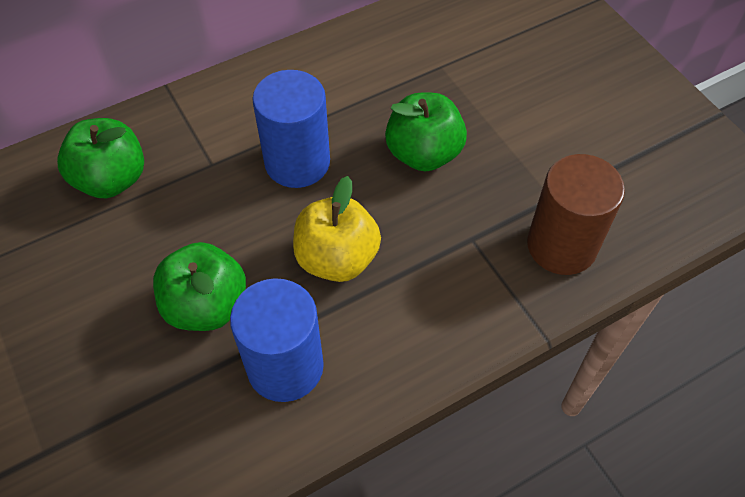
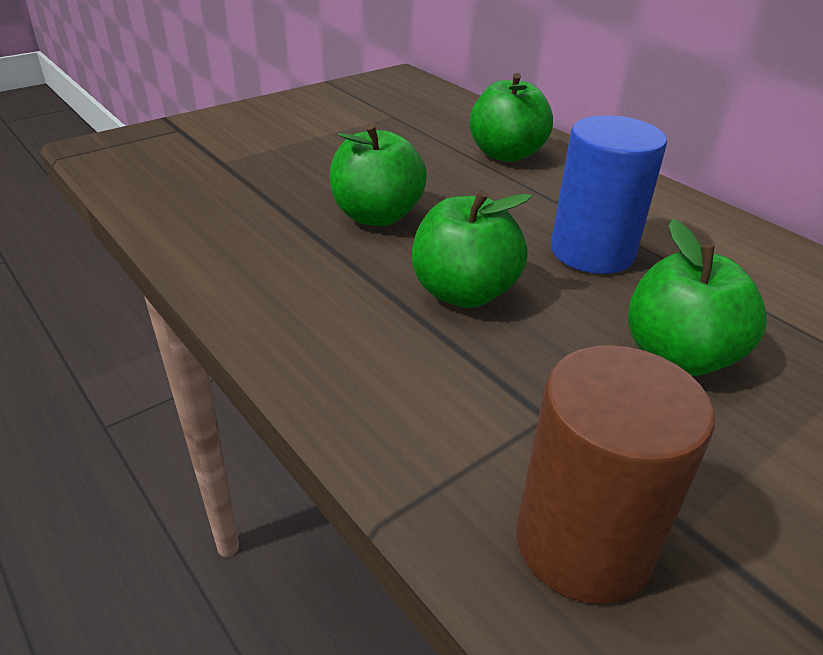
camera: 80 degrees right, 20 degrees down
blue cylinder [230,278,324,402] -> none
yellow apple [293,176,381,282] -> green apple [412,190,531,308]

